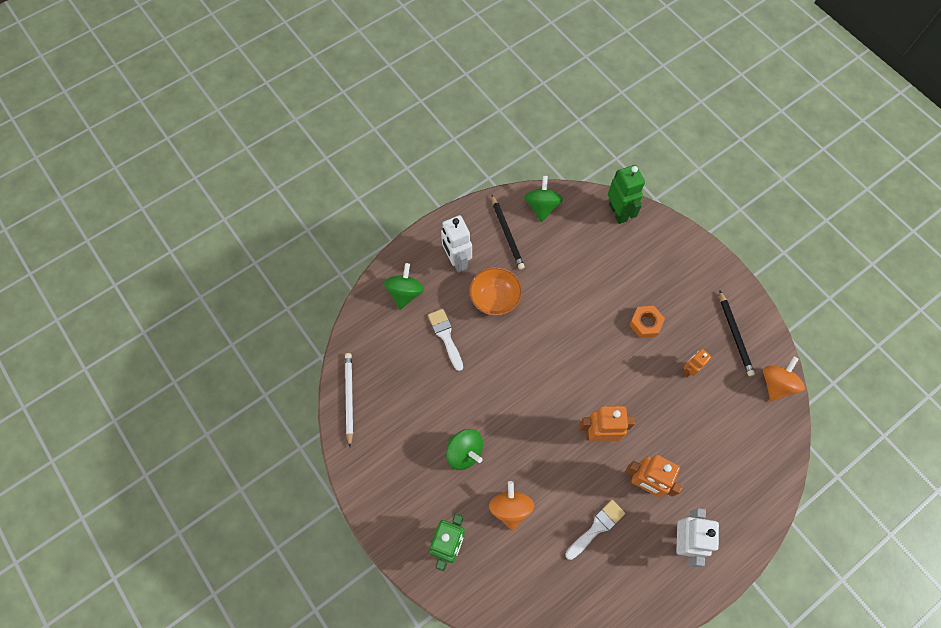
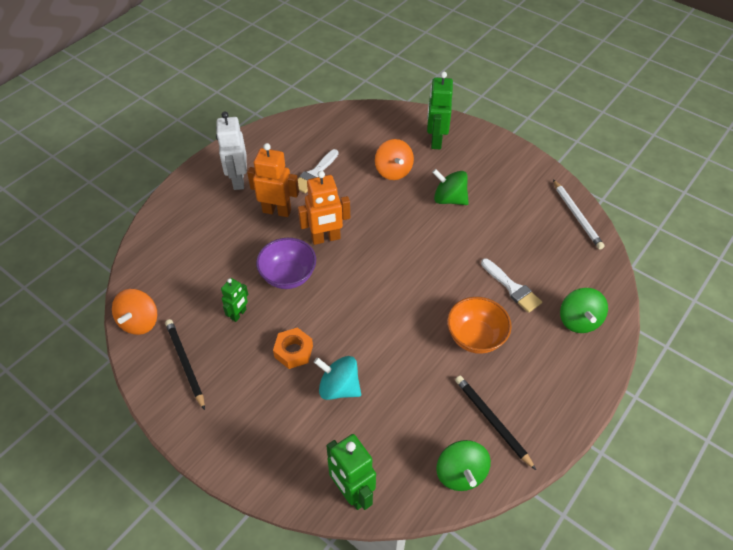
camera: 165 degrees right, 15 degrees down
white robot [441,215,472,273] -> none
orange robot [683,349,711,377] -> green robot [221,278,248,322]
none -> purple bowl [256,238,316,289]
none -> turquoise spinning top [314,356,361,400]

